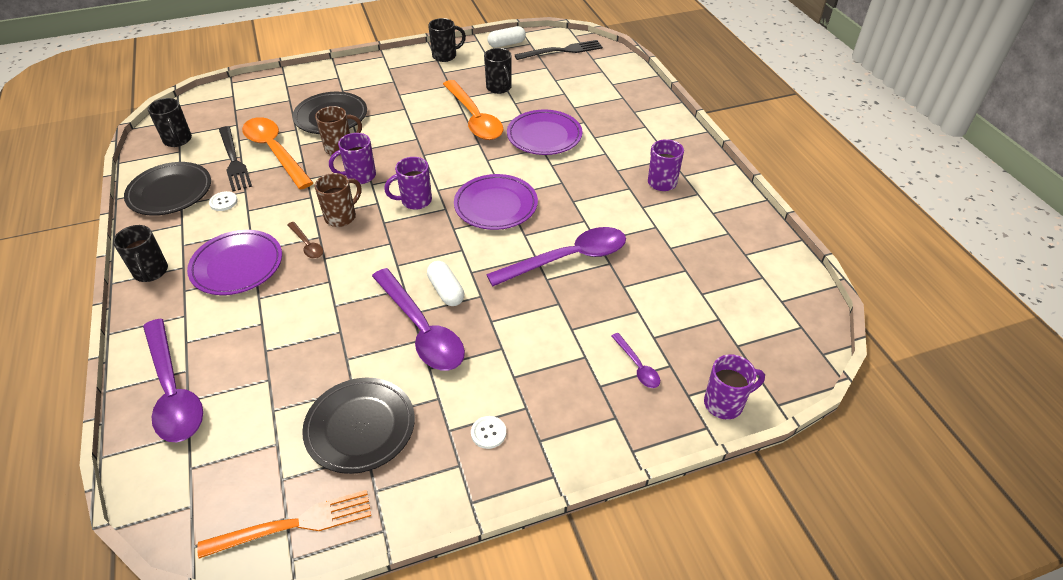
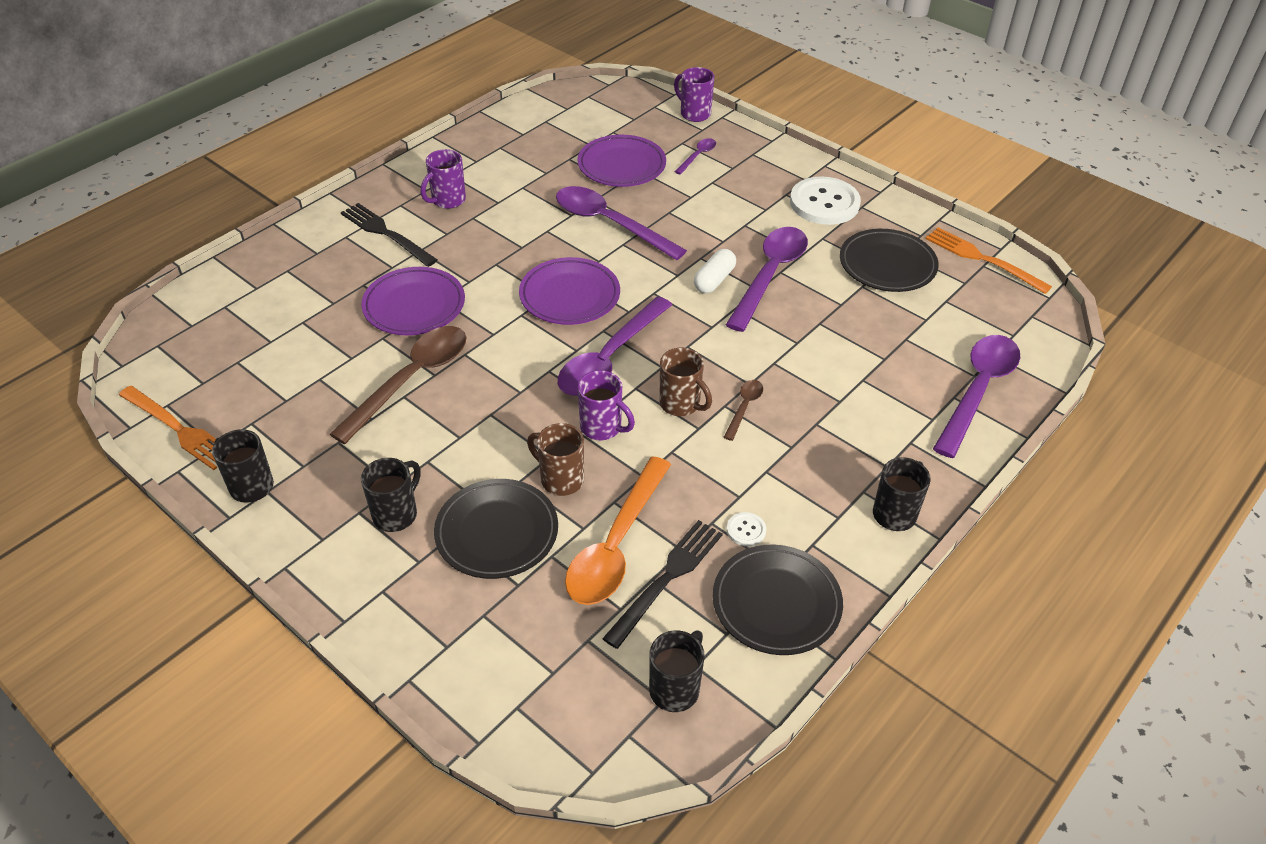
camera: 120 degrees left, 0 degrees up
purple plate [187,230,282,295] -> purple plate moved to [578,135,666,187]
brown mug [314,173,361,227] -> brown mug turned 150 degrees counterclockwise [659,348,712,416]
purple mug [384,157,432,210] -> purple spoon [558,296,672,396]
orange spoon [443,80,503,140] -> brown spoon [330,326,466,444]
white button [471,416,506,449] -> white button [790,176,861,225], size x2.35
black mug [484,48,512,94] -> black mug moved to [361,458,421,532]
white capsule [487,26,526,48] -> orange fork [119,386,217,470]
black fork [515,40,603,60] -> black fork moved to [341,203,437,267]

